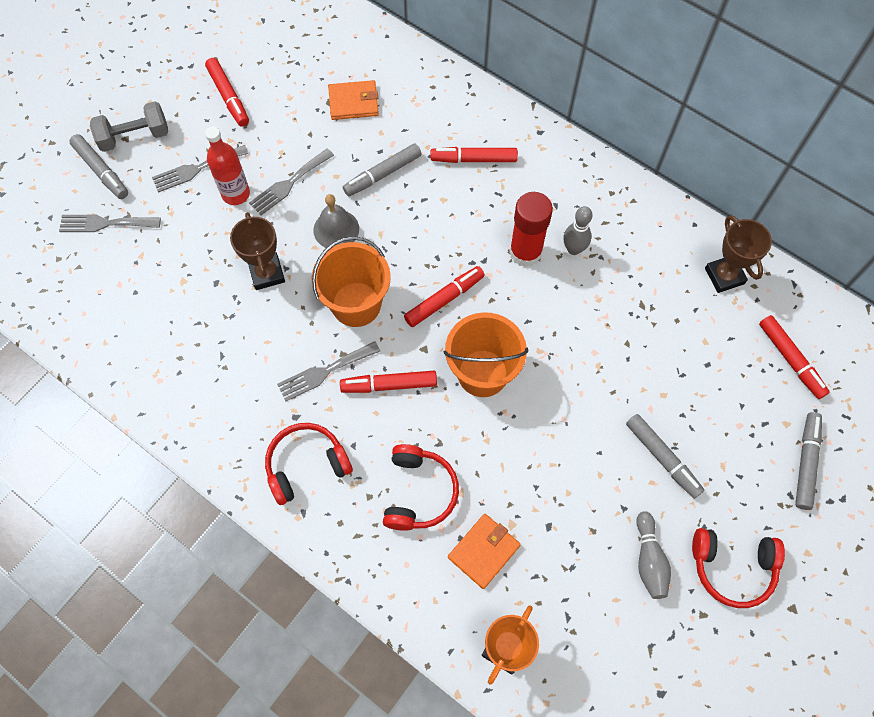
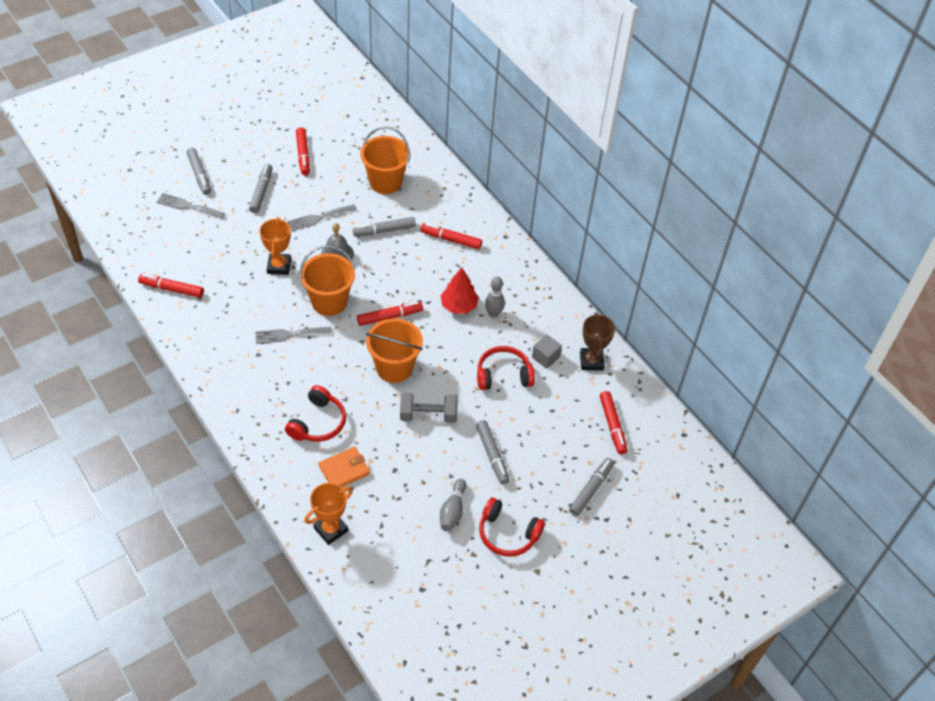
camera: 15 degrees right, 15 degrees down
grey dumbbell [90,101,168,152] -> grey dumbbell moved to [400,393,458,423]
grey fork [152,145,249,193] -> grey marker [249,164,273,213]
red bottle [205,126,250,205] -> none
brown trophy [230,212,285,290] -> orange trophy [259,217,291,275]
red headphones [265,423,353,505] -> red headphones moved to [477,346,535,390]
orange wallet [328,80,379,120] -> orange bucket [360,126,411,194]
red marker [340,371,437,393] -> red marker moved to [138,274,204,298]
red glue stick [509,192,553,267] -> red tree [441,267,479,314]
none -> grey cube [532,334,562,368]

